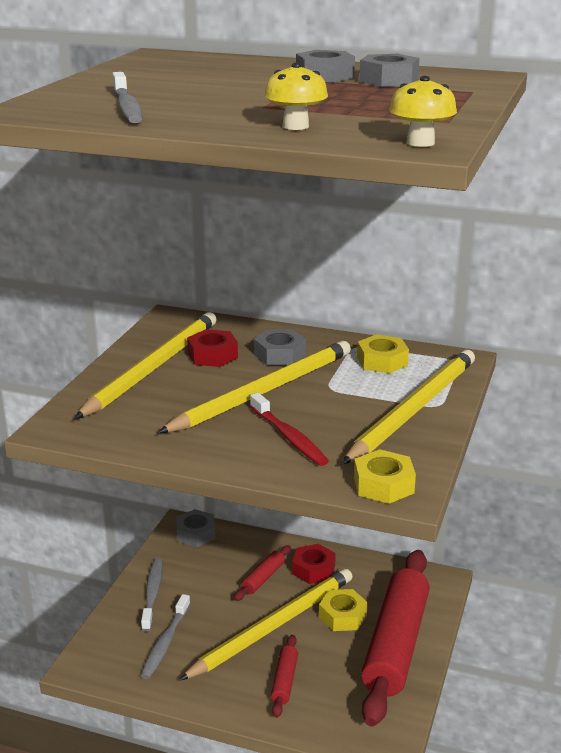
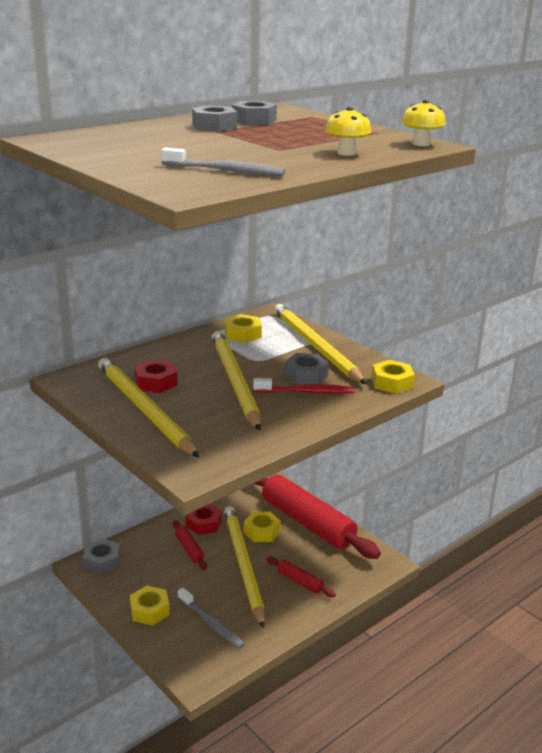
camera: 60 degrees left, 0 degrees up
grey toothbrush [141,558,162,632] -> yellow nut [130,586,170,625]
grey nut [254,330,306,365] -> grey nut moved to [285,353,329,384]

